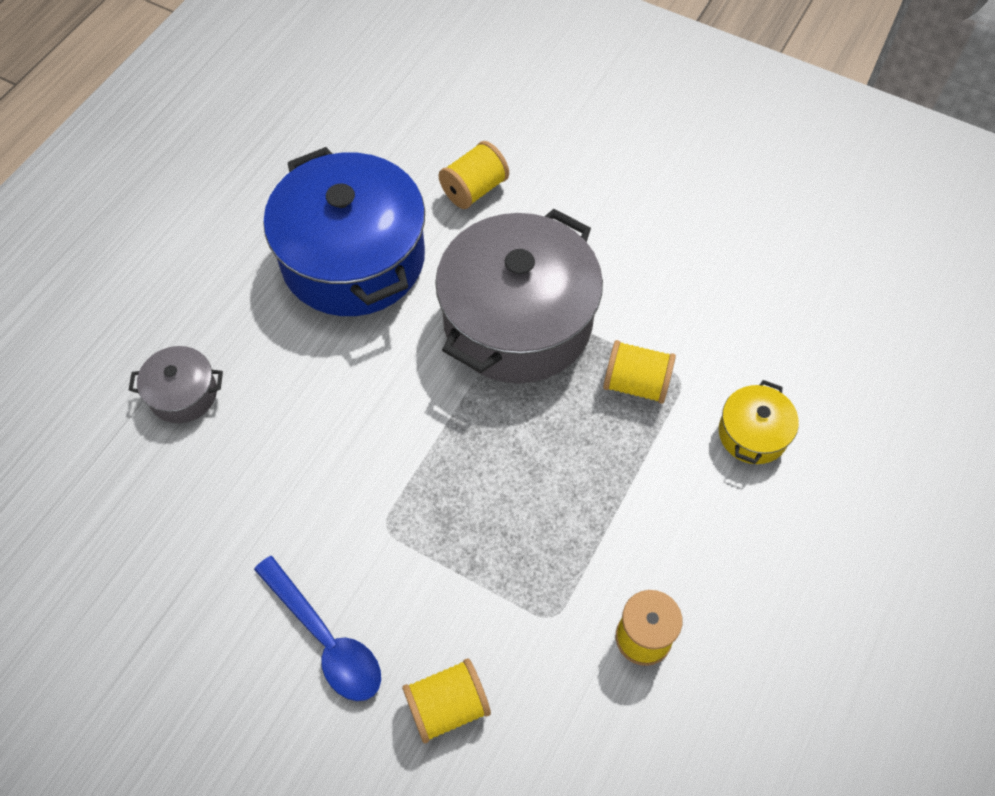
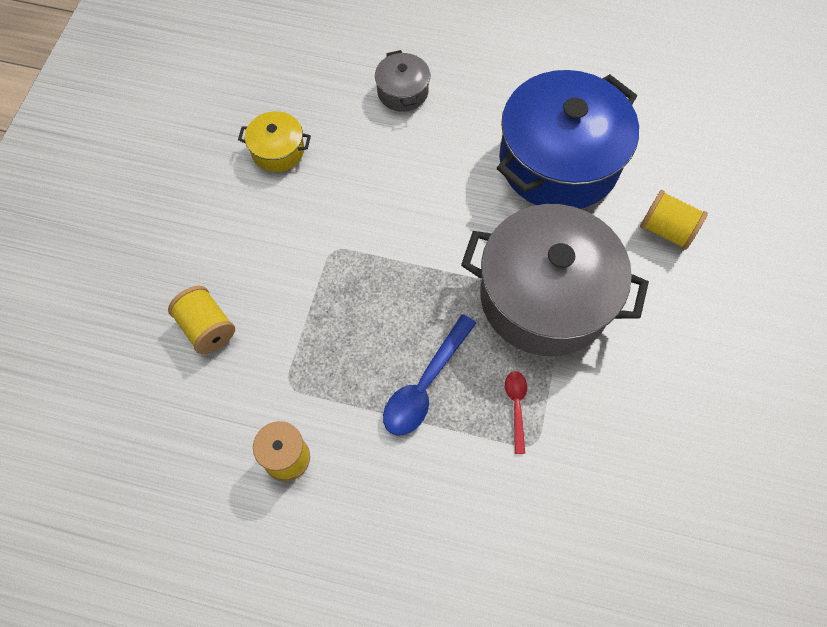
camera: 75 degrees right, 5 degrees up
blue spoon [254,556,381,701] -> blue spoon moved to [383,314,476,436]
yellow spool [603,340,676,404] -> red spoon [505,371,527,454]
yellow pot [719,380,799,464] -> yellow pot moved to [238,111,311,172]

